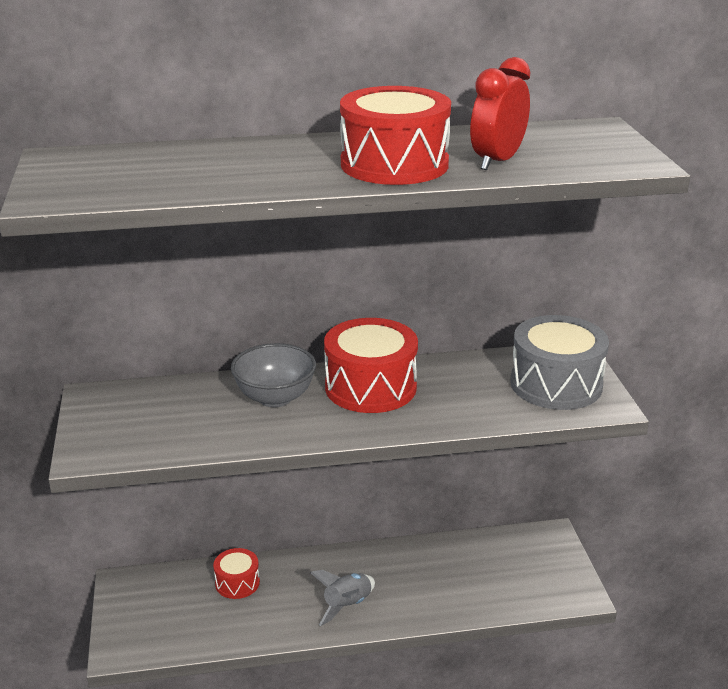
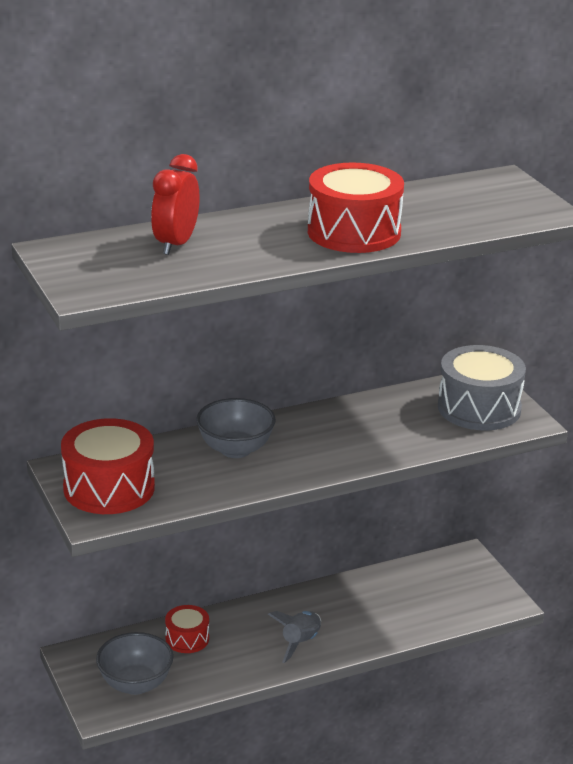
camera: 15 degrees left, 0 degrees up
red drum [324,318,418,413] -> red drum moved to [61,418,155,514]
red clock [470,57,530,170] -> red clock moved to [151,154,200,255]
none -> grey bowl [96,632,173,695]

